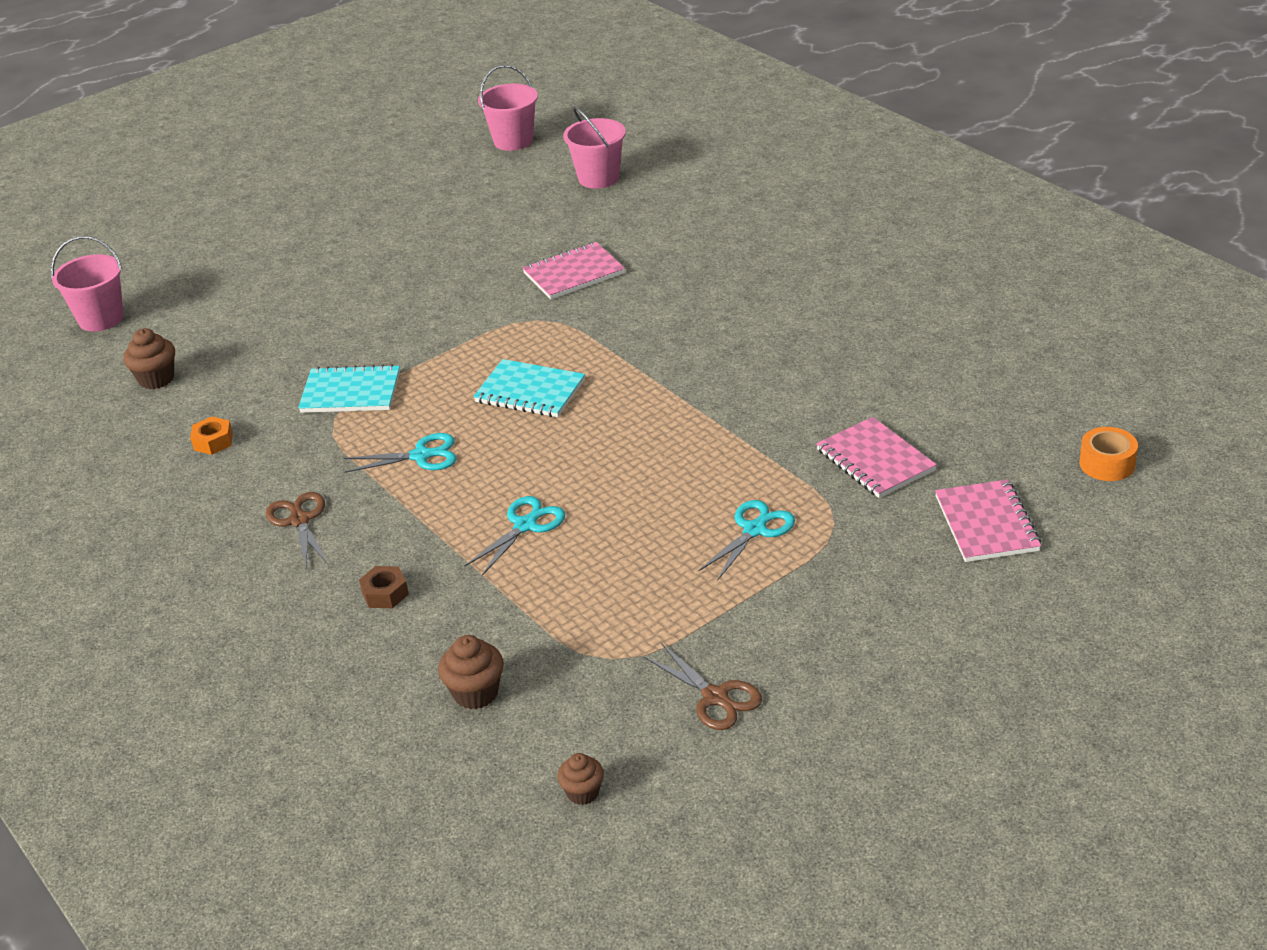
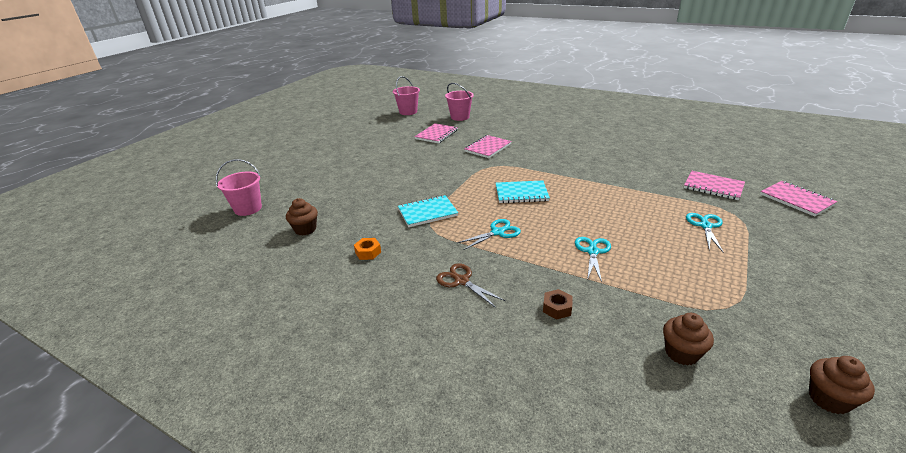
camera: 25 degrees left, 5 degrees down
brown cupcake [557,753,604,805] -> brown cupcake [809,356,875,414], size x1.50
brown scissors [644,643,762,730] -> none
orange tape [1079,427,1138,481] -> none
none -> pink notebook [415,123,458,144]

